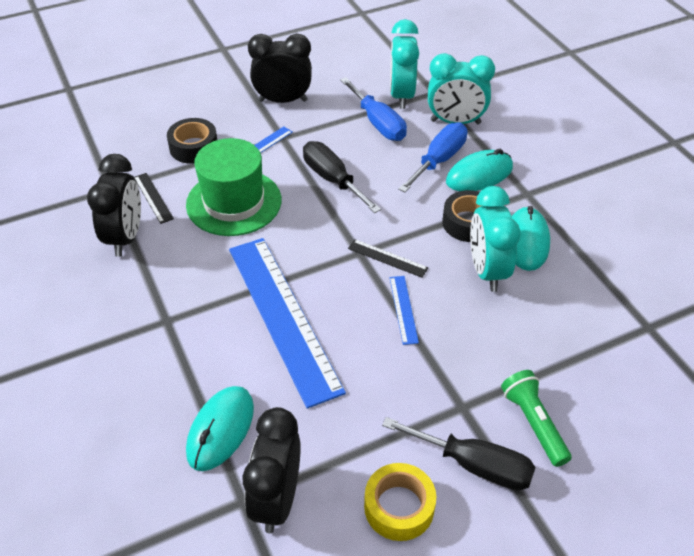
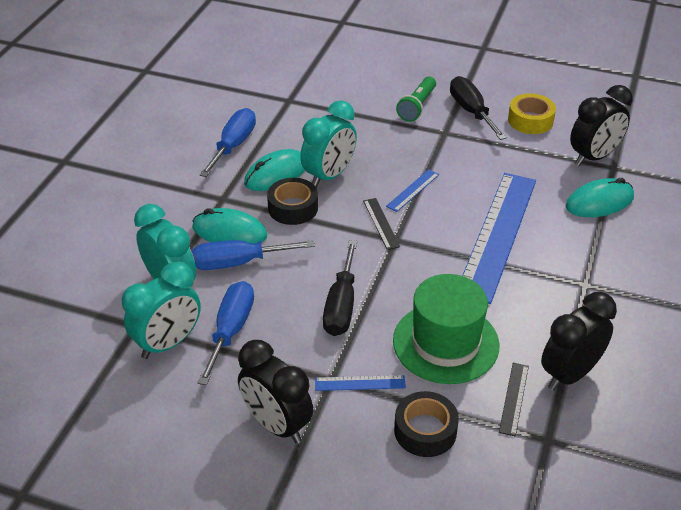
camera: 135 degrees left, 5 degrees down
none -> blue screwdriver [200,108,256,177]

